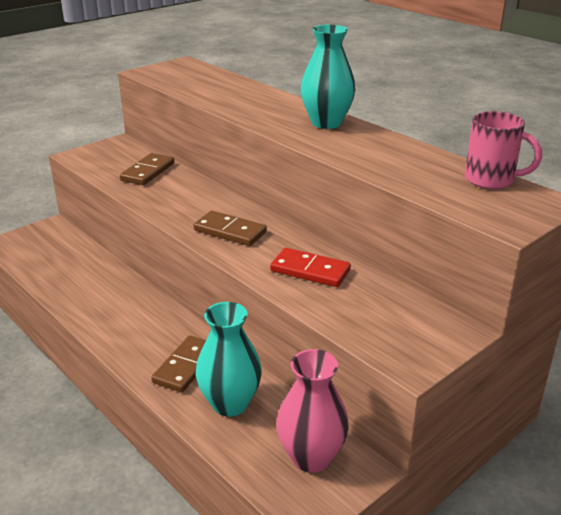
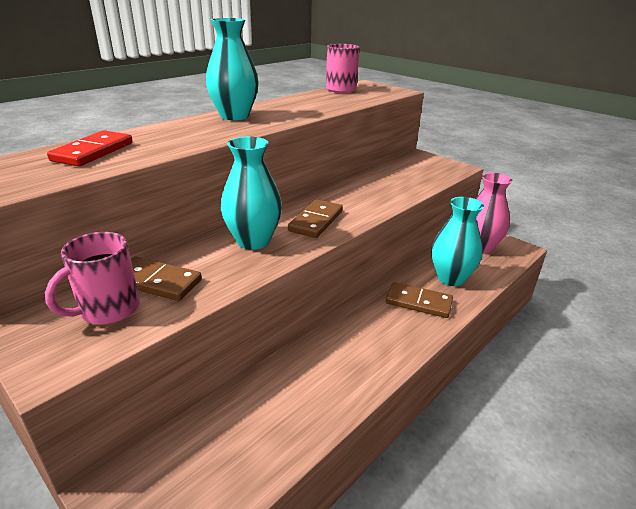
camera: 95 degrees left, 0 degrees up
red domino [270,248,351,287] -> red domino moved to [47,130,133,167]
none -> pink mug [45,232,140,325]
none -> turquoise vase [221,137,282,250]

